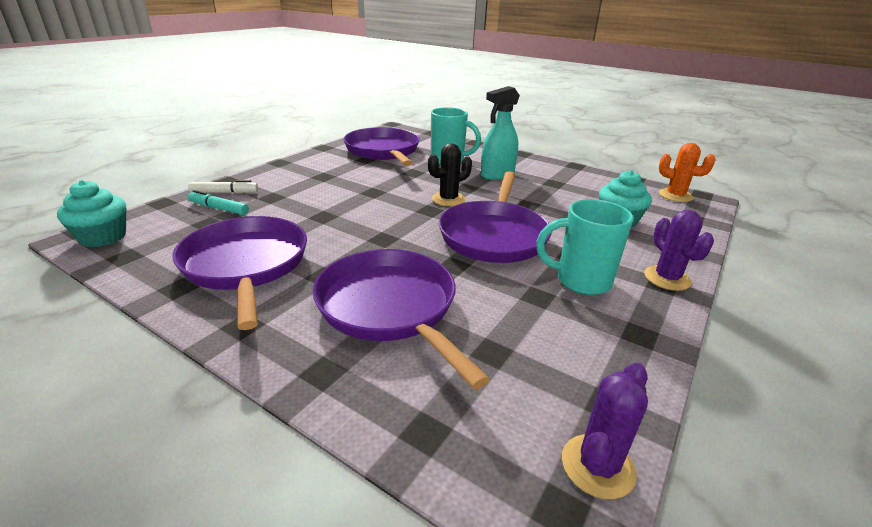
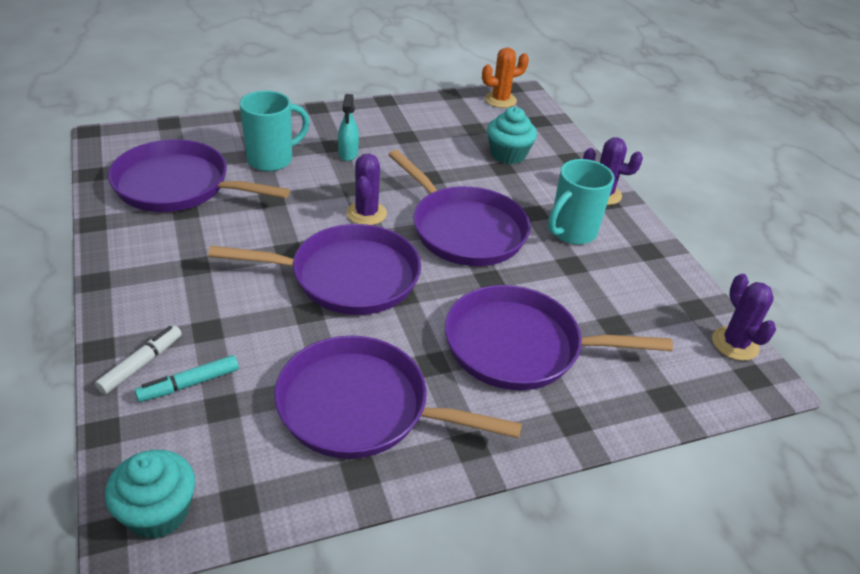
camera: 55 degrees left, 10 degrees up
black cactus [428,143,472,206] -> purple cactus [346,154,387,225]
turquoise spray bottle [481,86,520,180] -> turquoise spray bottle [338,94,359,161], size x0.62
none -> purple pan [208,224,421,315]

